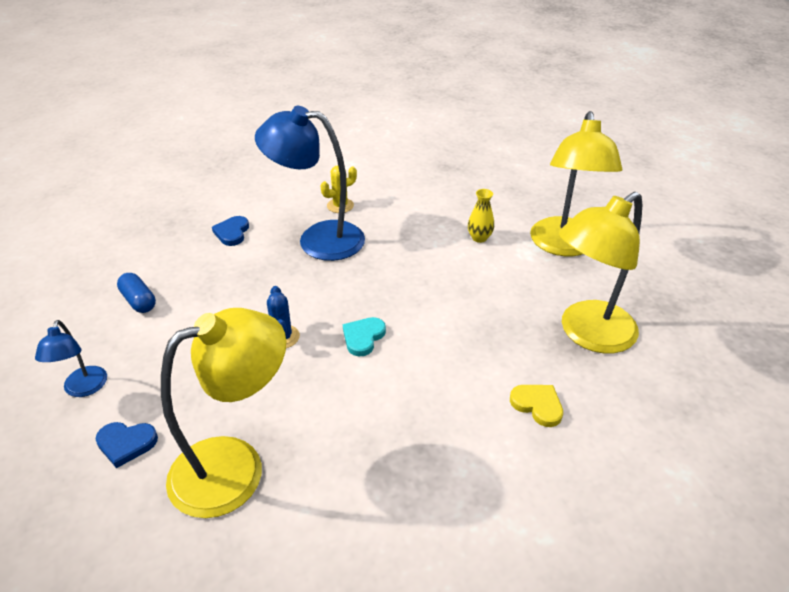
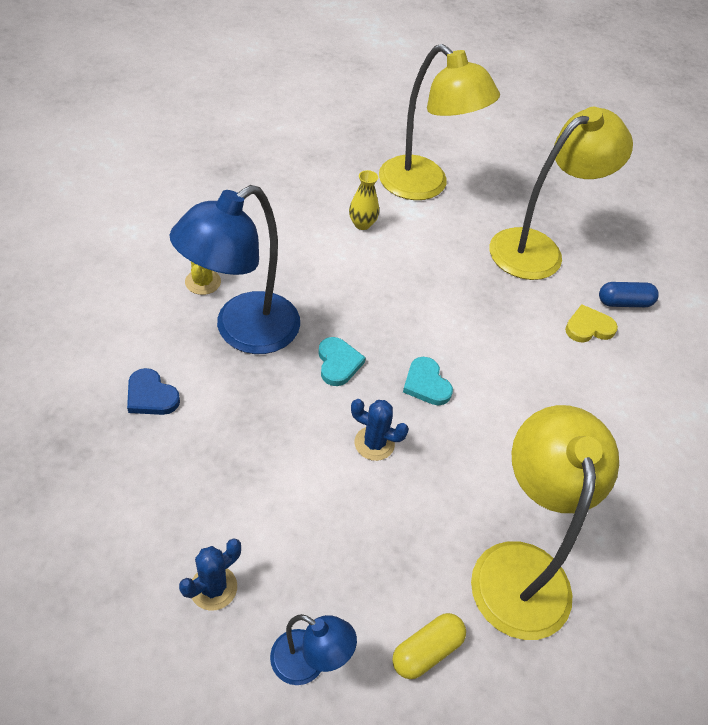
camera: 60 degrees left, 10 degrees up
blue heart [96,422,158,468] -> yellow capsule [392,613,466,679]
blue capsule [117,273,156,313] -> blue capsule moved to [599,282,659,307]
yellow lamp [559,192,642,353] -> yellow lamp turned 120 degrees counterclockwise [490,107,633,280]
none -> blue cactus [179,538,241,611]
none -> turquoise heart [318,337,366,386]

